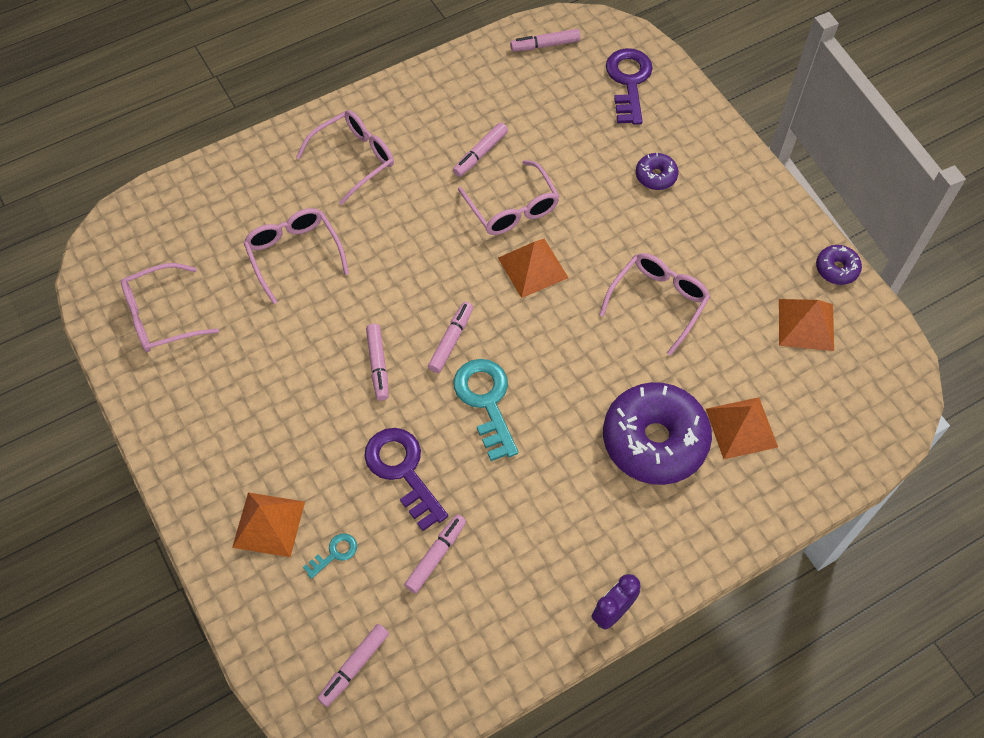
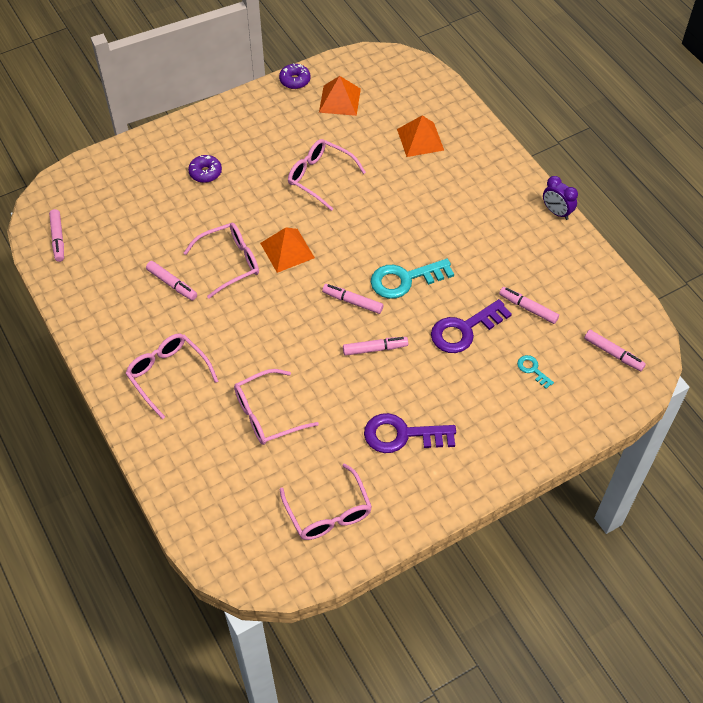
camera: 90 degrees left, 5 degrees down
orange pyramid [232,492,305,557] -> none
purple donut [603,382,712,485] -> none
purple key [606,48,653,125] -> purple key moved to [364,413,456,453]

